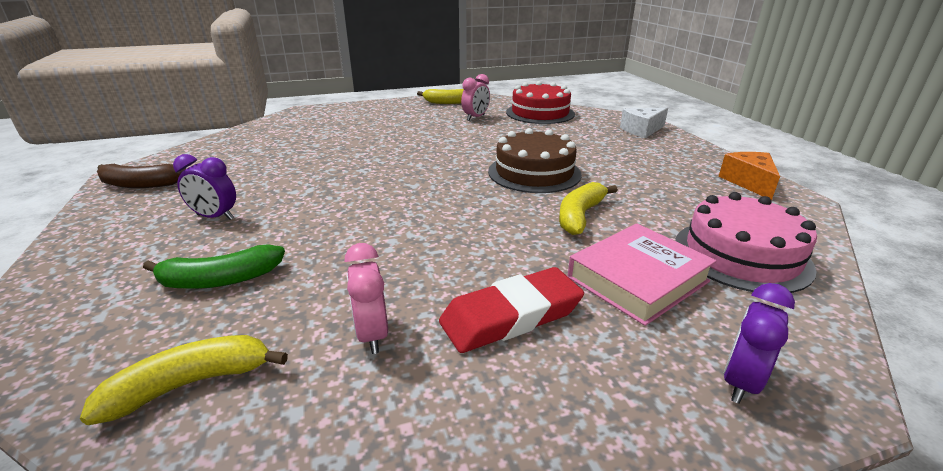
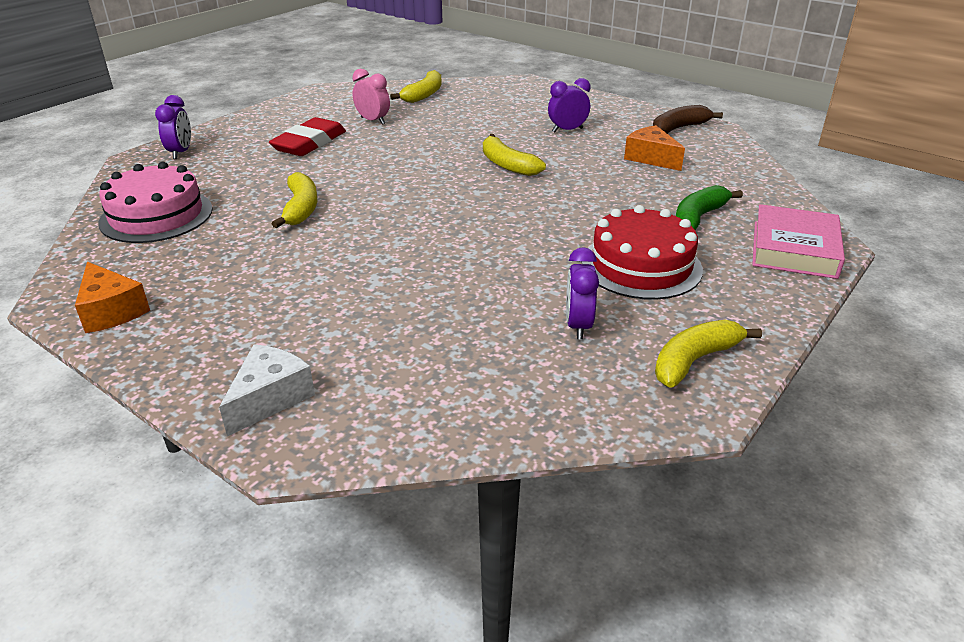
camera: 145 degrees right, 5 degrees up
green banana [143,244,285,289] -> green banana moved to [676,185,743,230]
pink clock [461,74,490,121] -> purple clock [566,247,599,339]
brown cake [488,128,582,193] -> none
red cake [506,81,575,124] -> red cake moved to [582,205,703,300]
pink book [568,223,716,326] -> pink book moved to [752,204,845,279]
none -> yellow banana [483,134,546,176]
none -> orange cheese [624,125,685,171]

